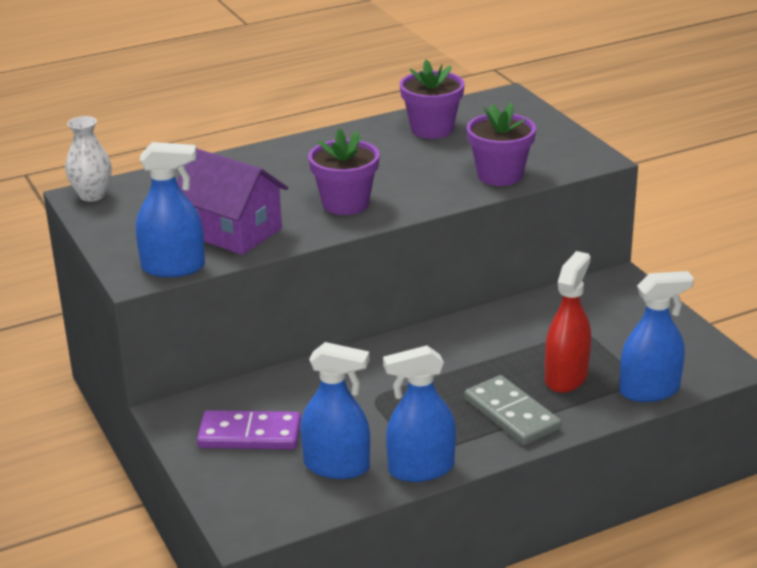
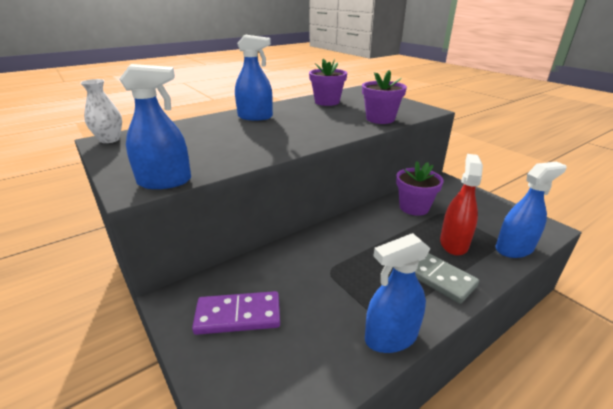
camera: 10 degrees left, 0 degrees up
purple house [177,148,288,255] -> none
blue spray bottle [301,342,370,479] -> blue spray bottle moved to [235,35,273,120]
purple flower pot [308,128,380,215] -> purple flower pot moved to [396,161,444,216]

